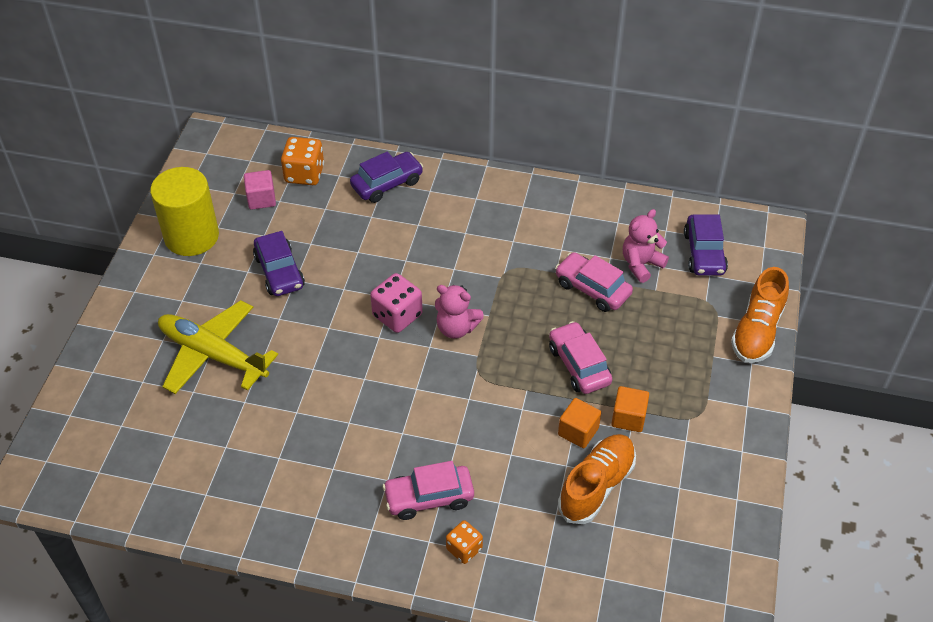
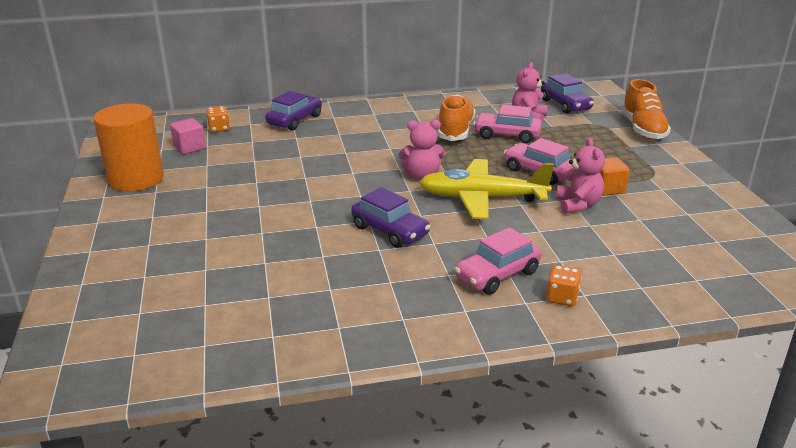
camera: 25 degrees left, 20 degrees down
yellow cylinder [150,167,219,256] -> orange cylinder [93,103,164,192]
yellow plane [158,300,278,394] -> yellow plane moved to [419,159,554,219]
purple car [253,231,305,296] -> purple car moved to [351,187,431,248]
orange dice [281,137,324,185] -> orange dice [206,106,230,132], size x0.63
pink dice [370,273,423,333] -> none
orange cube [558,398,601,448] -> pink teddy bear [556,138,605,214]
orange shoe [558,434,636,524] -> orange shoe moved to [438,94,475,141]

